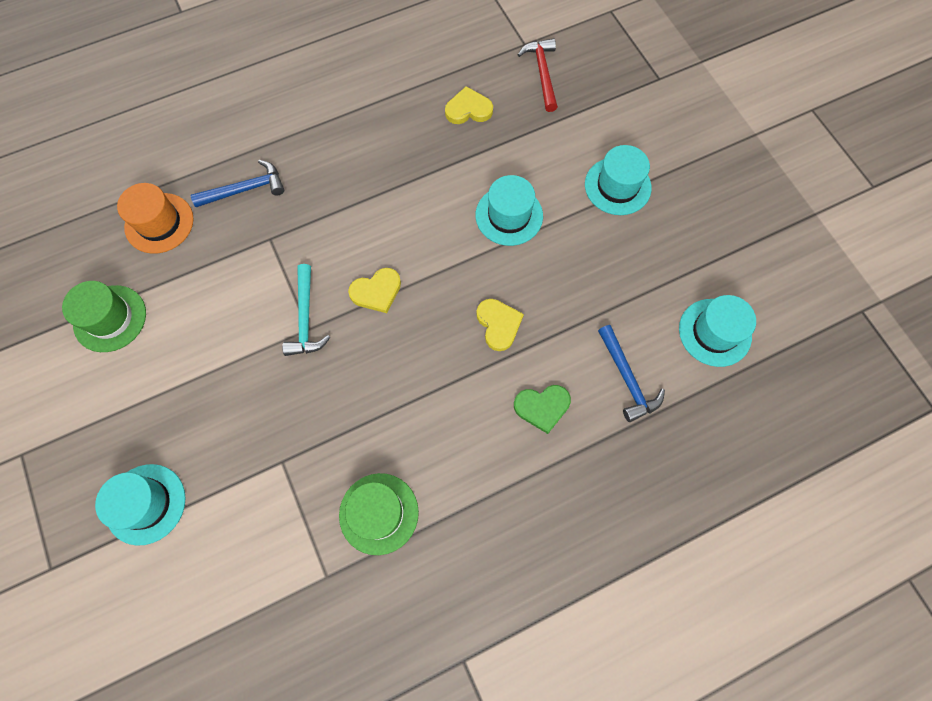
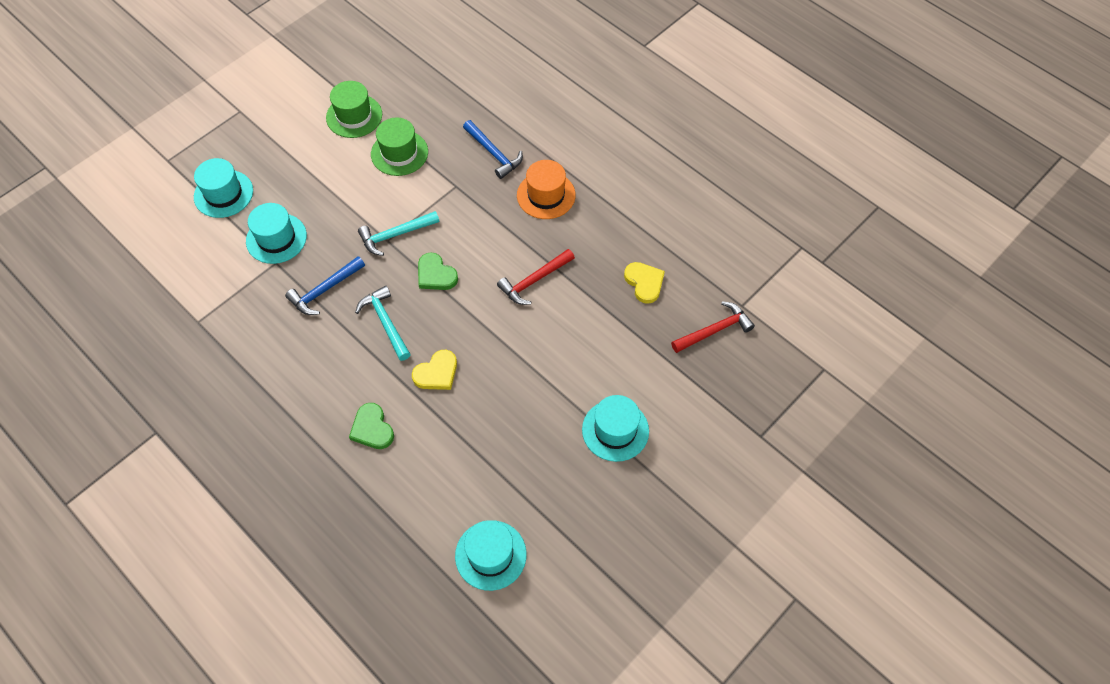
camera: 70 degrees right, 10 degrees down
orange hat [117,183,194,254] -> orange hat moved to [517,160,576,219]
green hat [339,473,419,555] -> green hat moved to [371,117,428,176]
yellow heart [348,268,401,313] -> green heart [418,253,458,290]
turquoise hat [475,175,543,246] -> turquoise hat moved to [246,203,307,264]
blue hammer [598,325,665,422] -> blue hammer moved to [285,256,365,315]
none -> turquoise hammer [355,286,411,361]
none -> red hammer [497,249,575,305]

